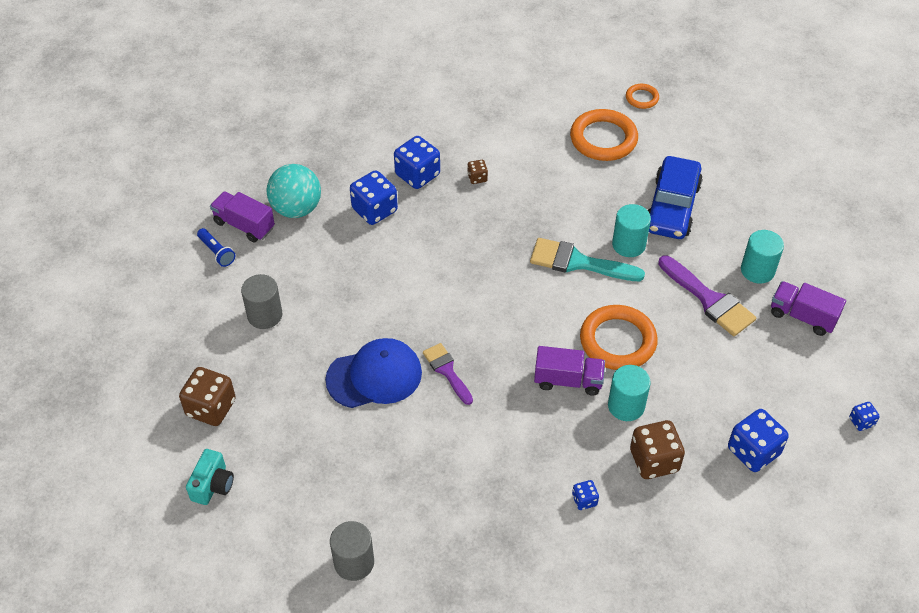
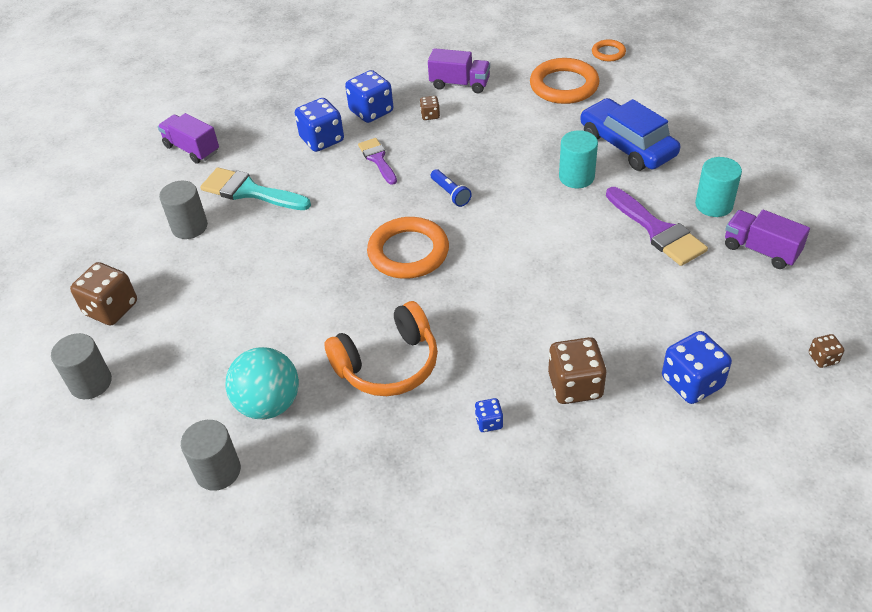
camera: 10 degrees right, 5 degrees down
turquoise camera [186,449,234,505] -> grey cylinder [51,333,112,399]
blue flashlight [197,228,236,267] -> blue flashlight moved to [431,169,472,207]
turquoise ball [266,164,321,218] -> turquoise ball moved to [225,347,299,419]
blue cap [325,338,422,408] -> none
purple brush [423,343,473,405] -> purple brush moved to [358,138,397,185]
turquoise brush [530,238,645,281] -> turquoise brush moved to [200,167,311,210]
purple truck [534,346,605,396] -> purple truck moved to [428,48,490,93]
orange ring [580,305,658,370] -> orange ring moved to [367,217,449,279]
turquoise cylinder [608,365,651,421] -> none
blue car [648,156,703,239] -> blue car turned 120 degrees clockwise [580,98,680,171]
blue dice [849,402,880,431] -> brown dice [809,334,844,368]
none -> orange headphones [324,301,438,396]

